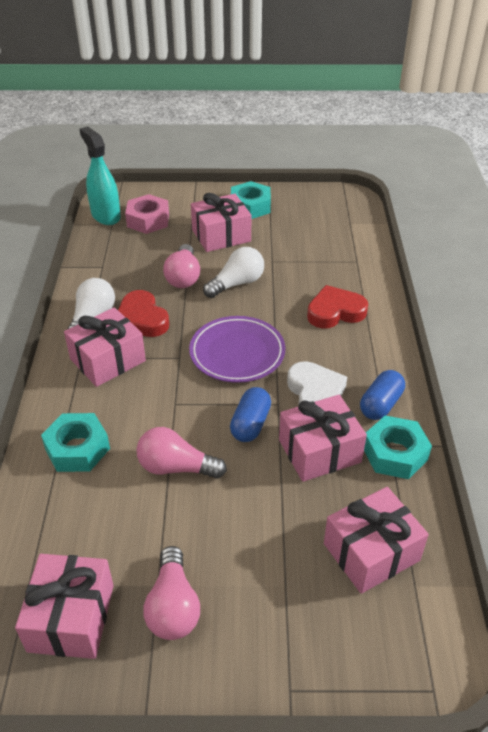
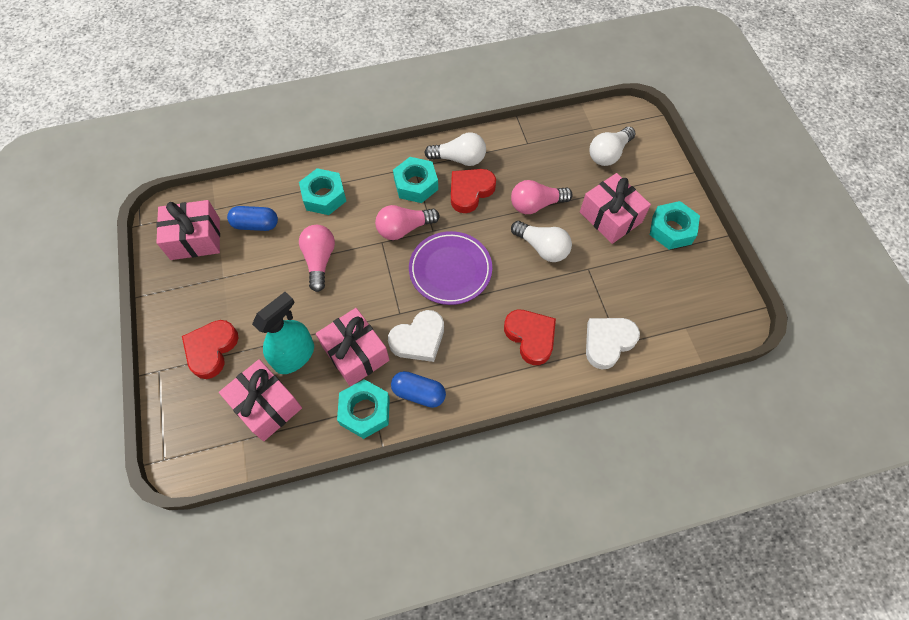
camera: 75 degrees right, 20 degrees up
pink gift [64,307,146,387] -> turquoise nut [393,157,438,203]
turquoise spray bottle [79,126,121,225] -> turquoise spray bottle moved to [252,292,314,374]
pink nut [125,194,169,234] -> white light bulb [589,127,636,166]
pink light bulb [143,546,200,640] -> pink light bulb moved to [375,205,440,240]
blue capsule [230,387,271,442] -> blue capsule moved to [227,206,278,231]
none -> red heart [182,320,238,379]
none -> white heart [586,318,640,370]

